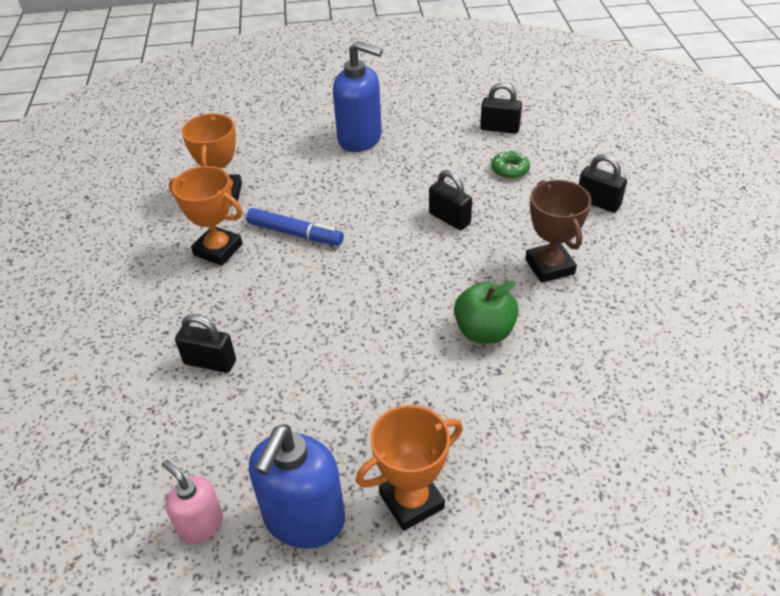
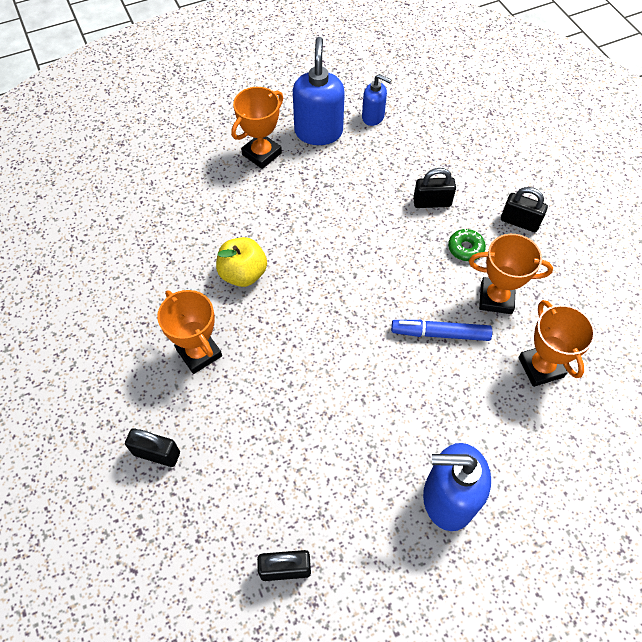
camera: 160 degrees right, 15 degrees up
pink soap dispenser [162,460,223,544] -> blue soap dispenser [362,74,392,126]
black padlock [429,170,472,230] -> black padlock moved to [501,187,548,232]
green apple [454,281,519,343] -> yellow apple [216,237,267,287]
green donut [491,150,530,179] -> green donut moved to [448,229,486,261]
brown trophy [525,180,591,283] -> orange trophy [157,290,222,374]

